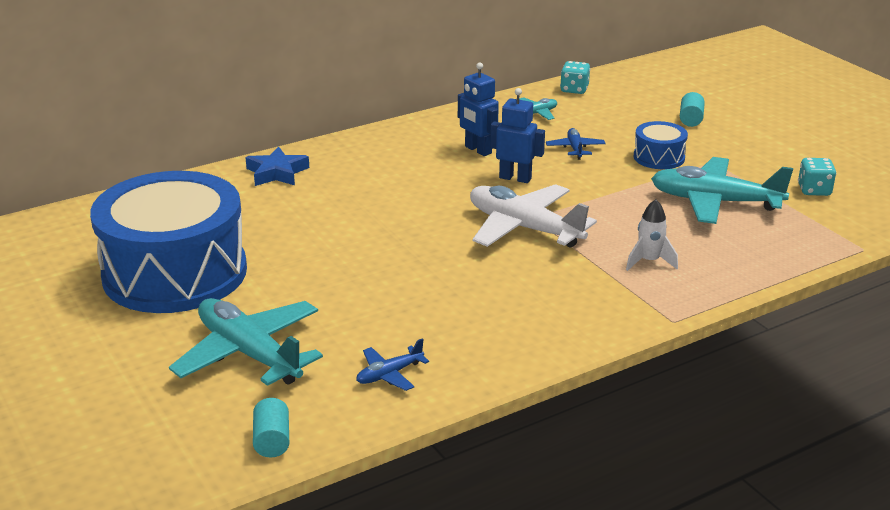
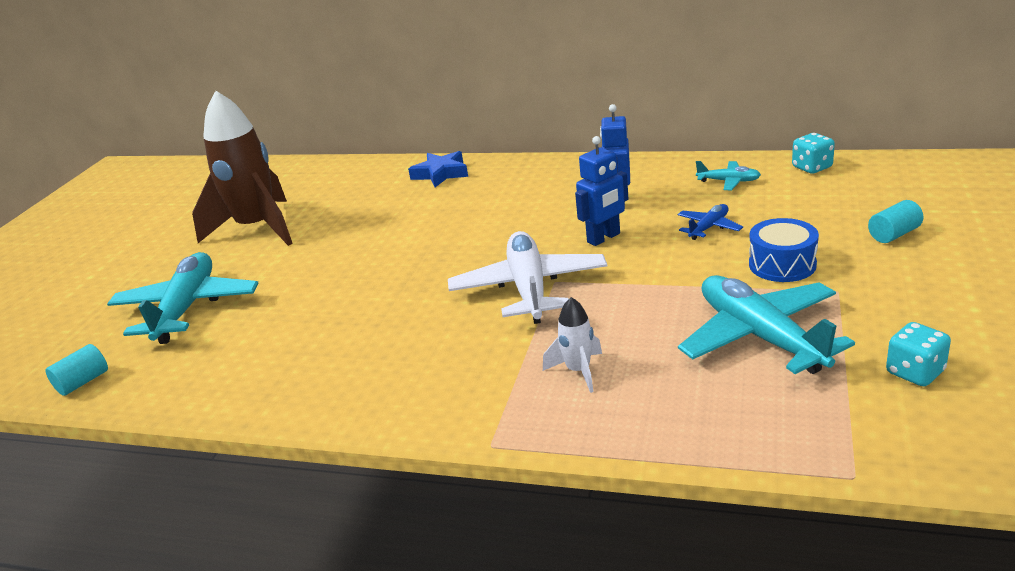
camera: 50 degrees right, 0 degrees up
blue drum [90,171,247,313] -> brown rocket [192,91,293,246]
blue plane [356,338,429,391] -> none
blue robot [490,88,545,183] -> blue robot turned 75 degrees clockwise [575,136,628,246]

